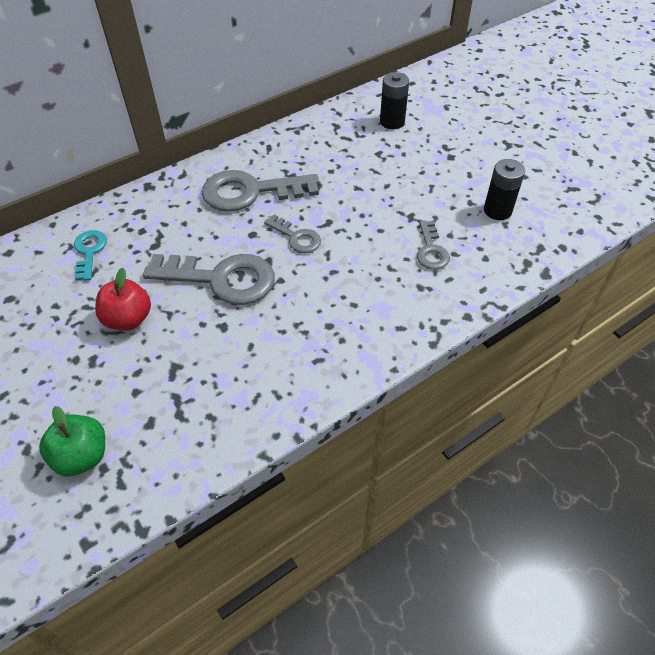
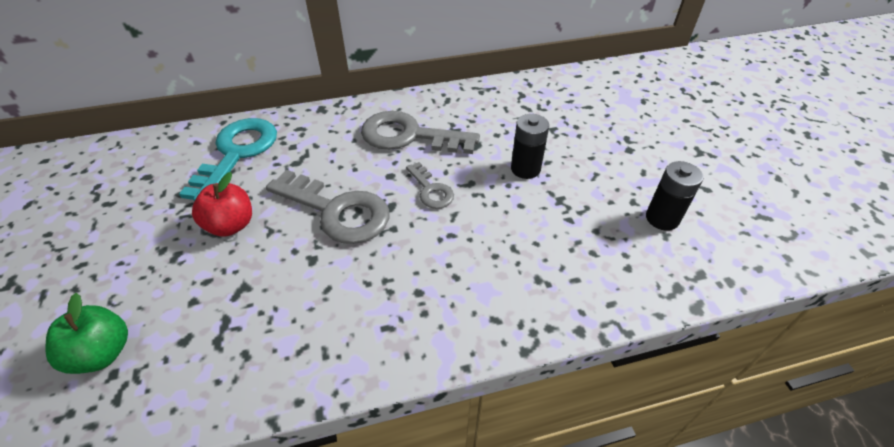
camera: 20 degrees right, 5 degrees down
turquoise key [74,230,107,281] -> turquoise key [179,118,277,201], size x1.91
black battery [380,72,409,129] -> black battery moved to [511,114,549,179]
grey key [417,220,450,270] -> none

